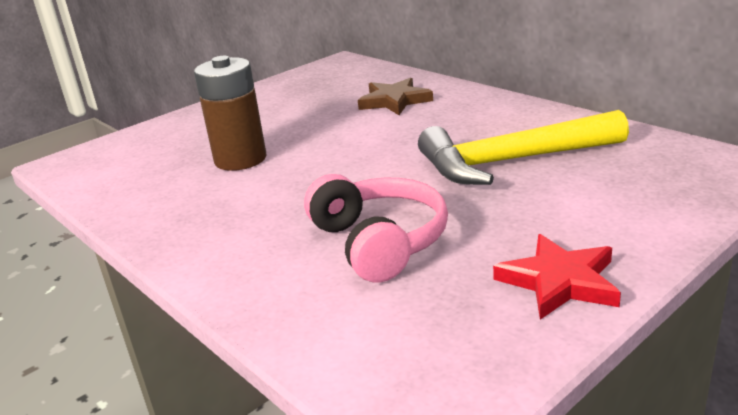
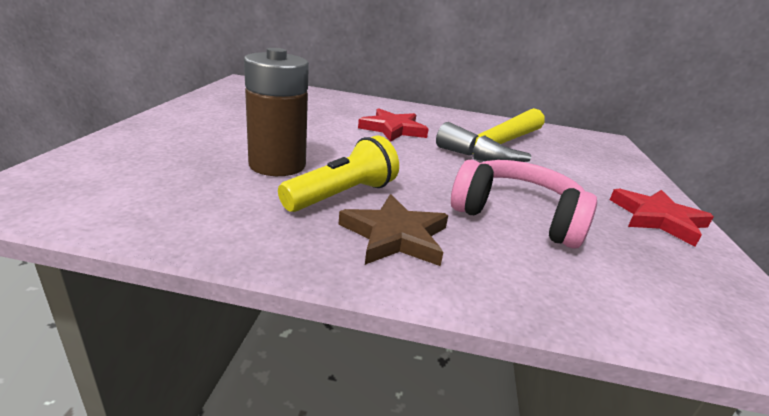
camera: 45 degrees left, 0 degrees up
brown star [358,78,433,115] -> brown star moved to [338,194,448,266]
none -> yellow flashlight [278,136,399,212]
none -> red star [358,108,429,142]

